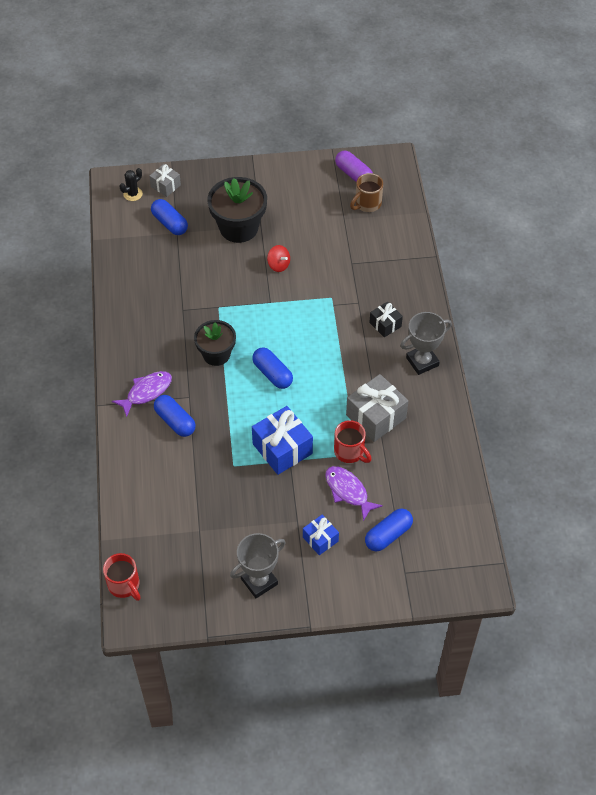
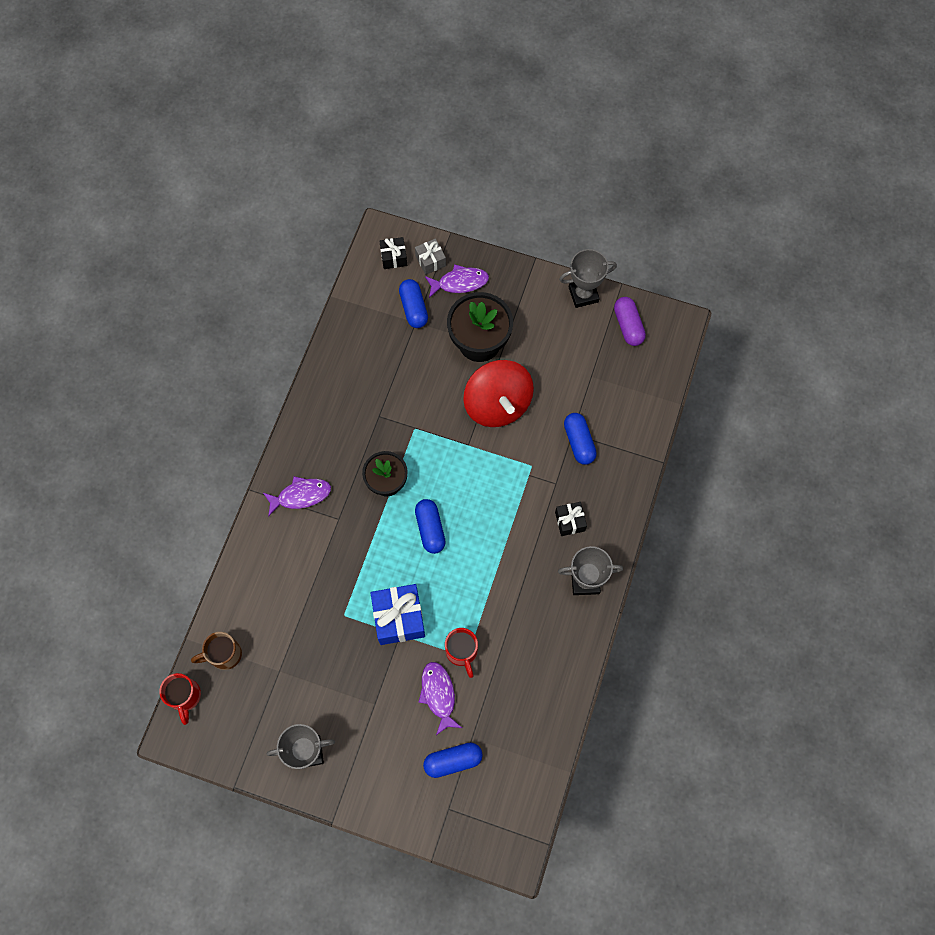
camera: 25 degrees right, 15 degrees up
black cactus [119,168,143,201] -> black gift [379,237,407,269]
blue capsule [154,395,196,437] -> blue capsule moved to [564,413,597,465]
red spinning top [267,245,290,272] -> red spinning top [463,360,534,427], size x2.45
blue gift [303,514,339,555] -> none
grey gift [346,374,408,442] -> none
brown mug [350,173,383,212] -> brown mug moved to [191,632,242,670]
none -> purple fish [425,264,489,298]
none -> grey trophy [559,249,617,308]

